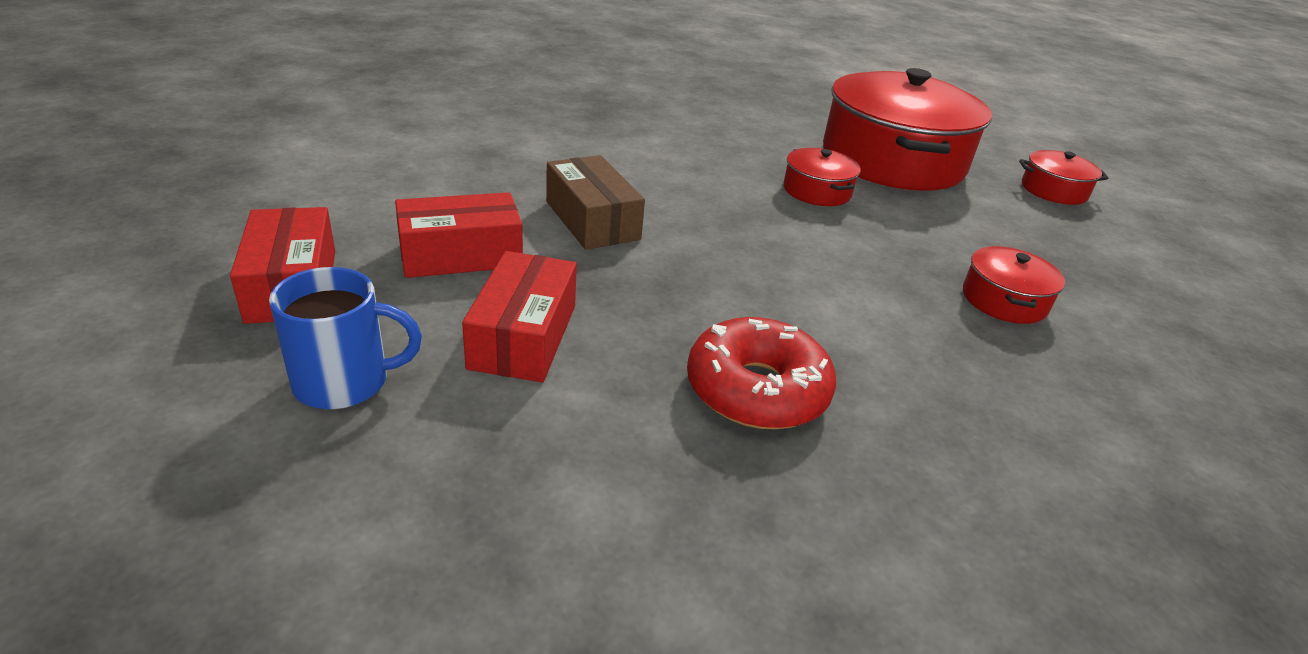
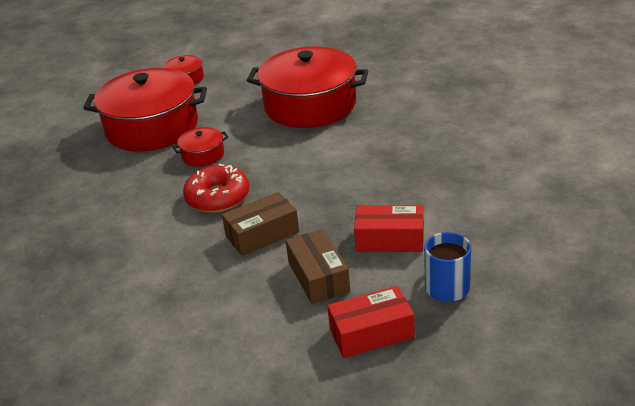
camera: 85 degrees left, 0 degrees up
red box [395,192,523,278] -> brown box [286,229,350,304]
red donut [687,317,836,429] -> red donut moved to [183,164,249,213]
red pot [963,246,1065,324] -> red pot [247,46,368,128], size x2.30

